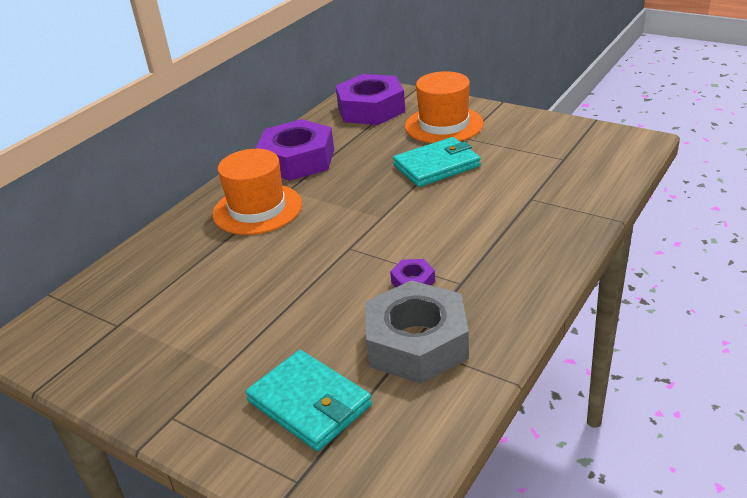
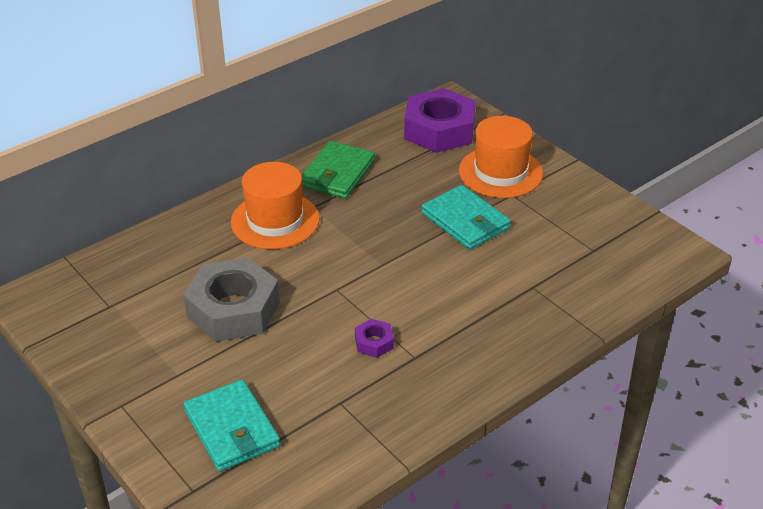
camera: 15 degrees right, 5 degrees up
purple nut [256,119,334,181] -> green wallet [302,141,375,199]
grey nut [365,280,469,384] -> grey nut moved to [183,257,280,342]
turquoise wallet [393,137,481,187] -> turquoise wallet turned 60 degrees clockwise [422,185,511,250]

